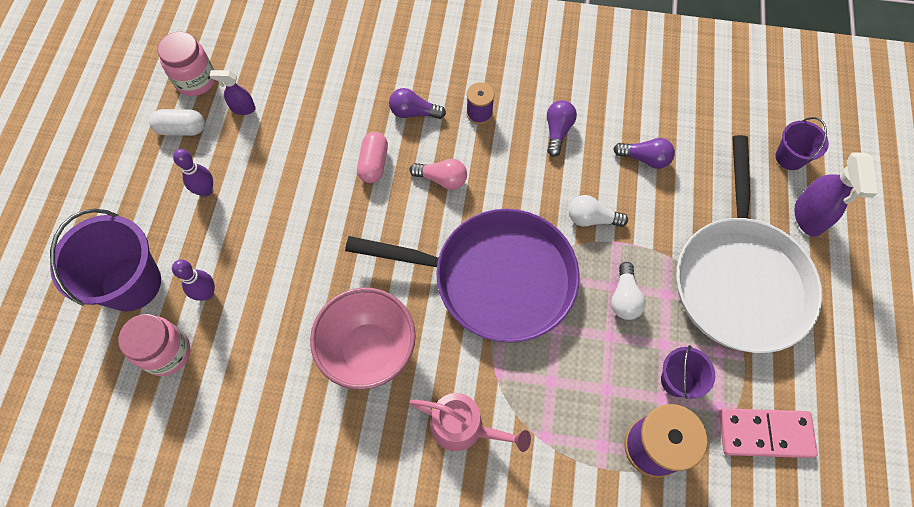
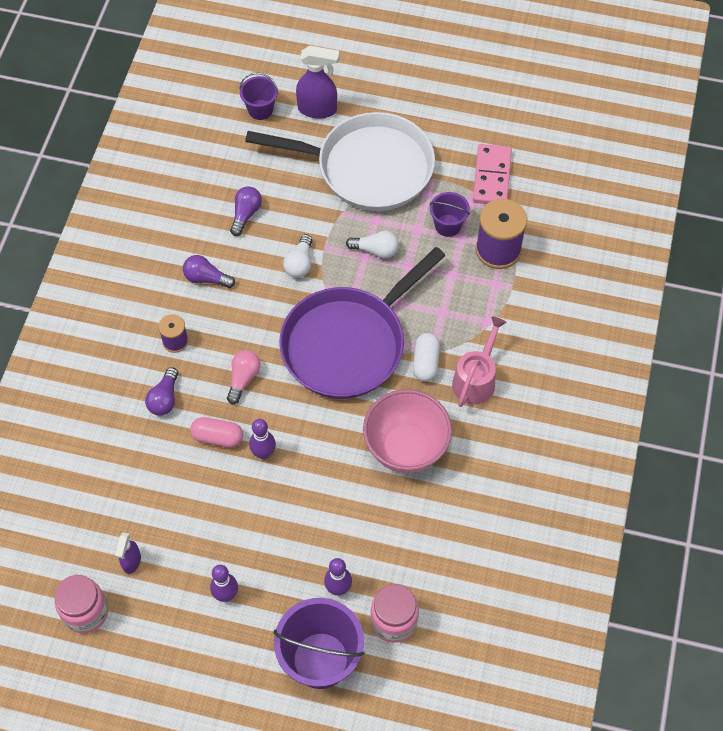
camera: 85 degrees left, 5 degrees down
white capsule [149,109,205,136] -> white capsule moved to [413,333,440,382]
purple pan [345,209,580,343] -> purple pan turned 150 degrees counterclockwise [279,247,446,399]
none -> purple bowling pin [249,419,276,459]

